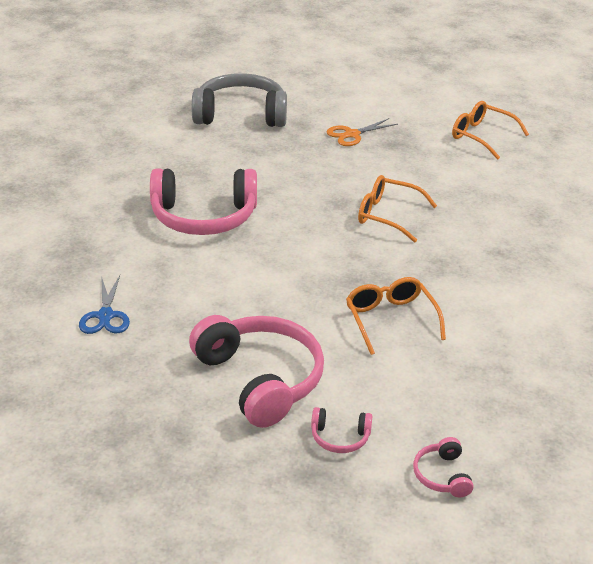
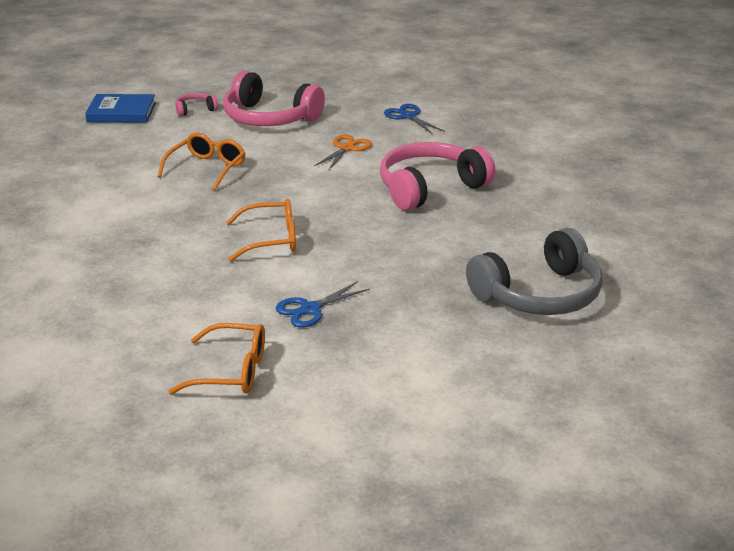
camera: 150 degrees right, 5 degrees down
orange scissors [326,118,398,146] -> orange scissors moved to [314,134,372,171]
orange glasses [346,277,446,355] -> orange glasses turned 105 degrees counterclockwise [157,133,245,191]
pink headphones [413,437,473,497] -> blue book [85,94,156,123]
none -> blue scissors [275,281,370,327]

